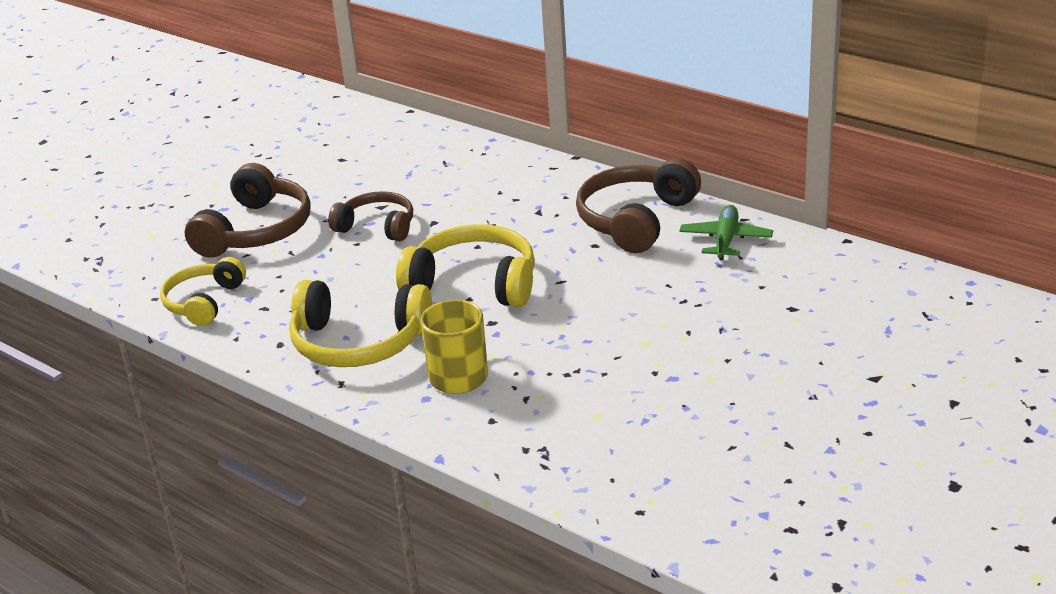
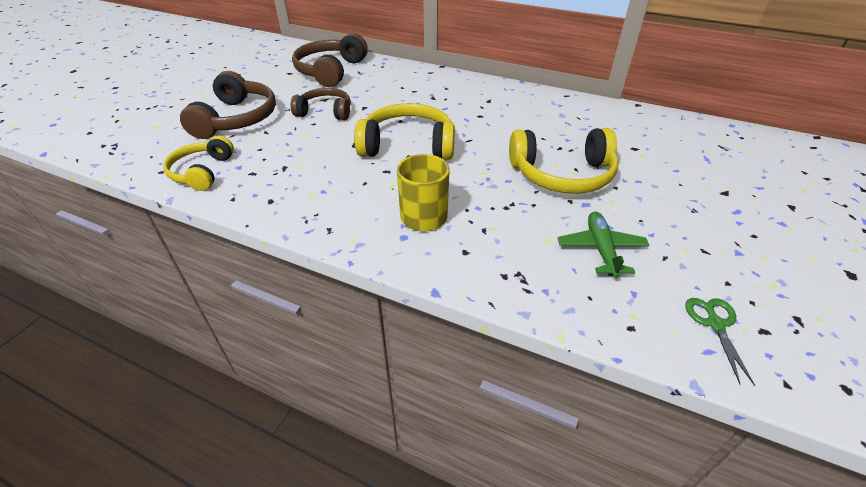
camera: 15 degrees left, 10 degrees up
yellow headphones [289,280,432,367] -> yellow headphones moved to [509,128,619,194]
brown headphones [576,158,701,253] -> brown headphones moved to [292,33,368,87]
green plane [680,205,773,260] -> green plane moved to [558,212,650,278]
none -> green scissors [685,298,755,386]

